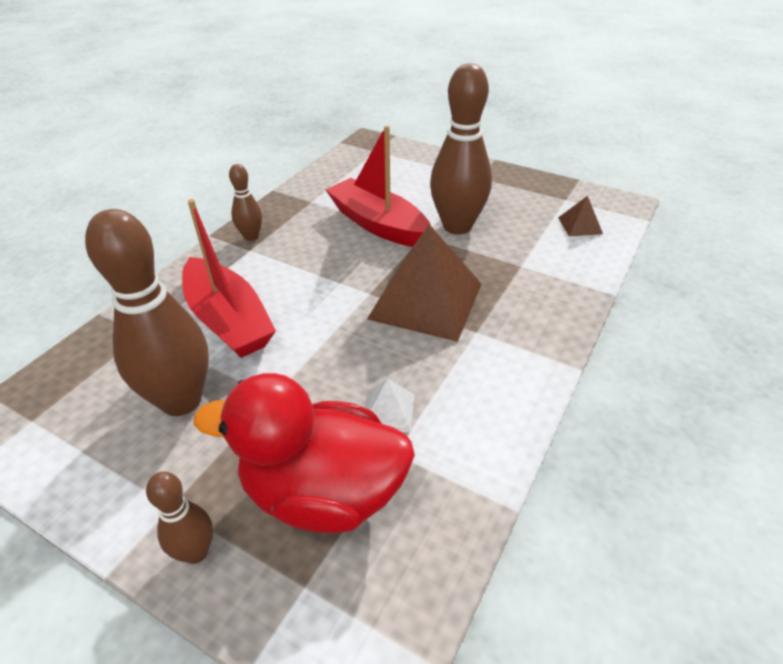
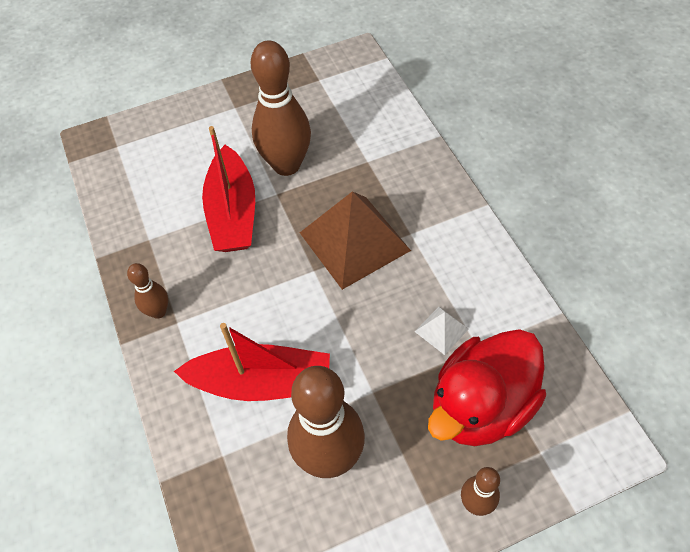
camera: 50 degrees left, 15 degrees up
red boat [326,126,431,247] -> red boat turned 90 degrees counterclockwise [202,126,255,252]
brown pyramid [558,196,603,237] -> none

